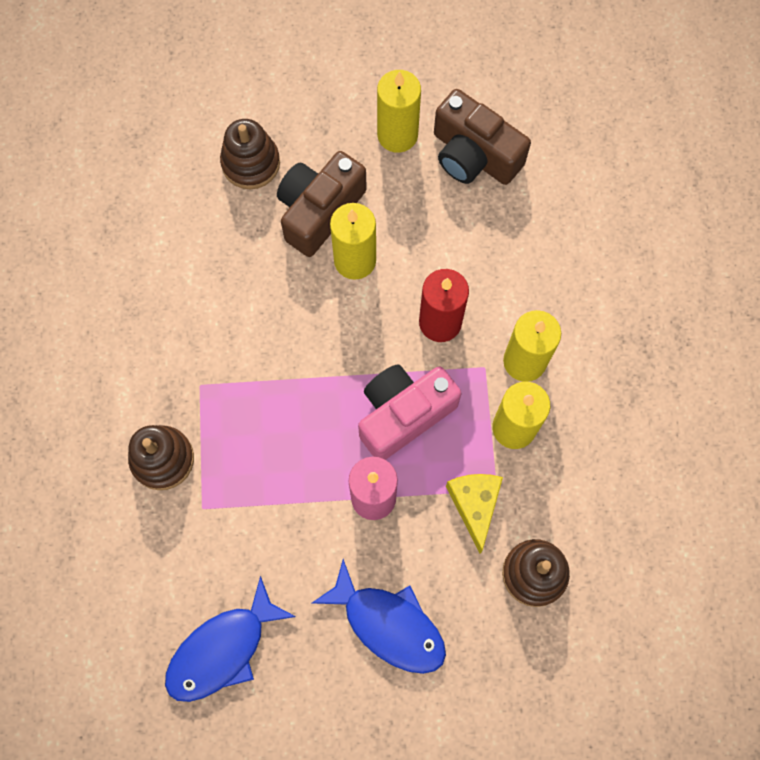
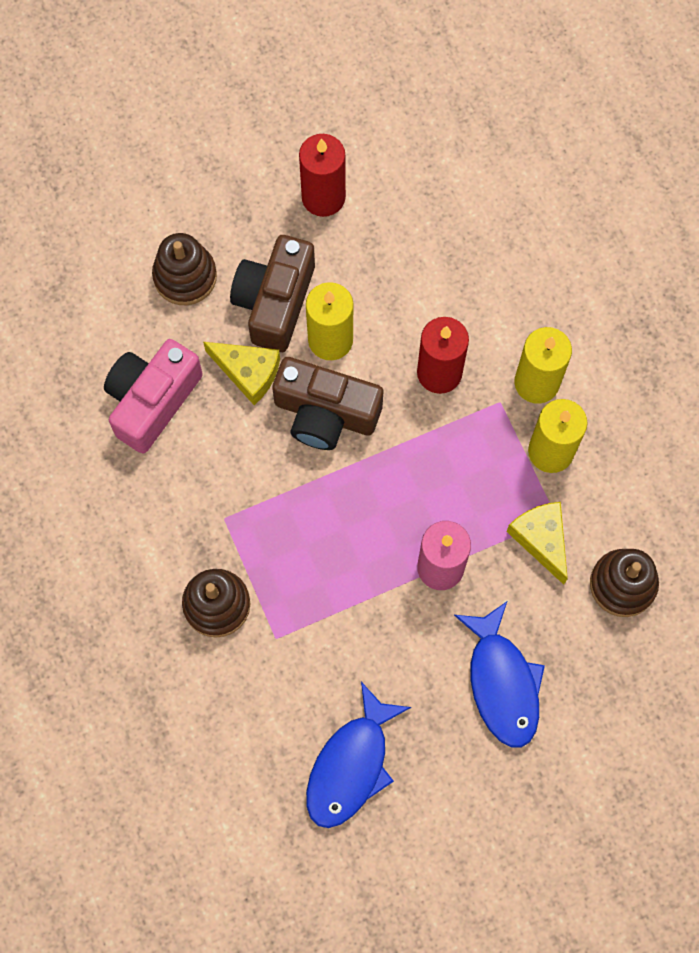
camera: 20 degrees left, 0 degrees up
blue fish [312,559,446,674] -> blue fish turned 60 degrees clockwise [454,602,545,748]
pink camera [358,364,461,460] -> pink camera moved to [104,339,203,453]
yellow candle [377,70,421,153] -> red candle [299,134,346,217]
brown camera [434,89,531,185] -> brown camera moved to [272,357,383,450]
none -> yellow cheese [203,342,280,405]

